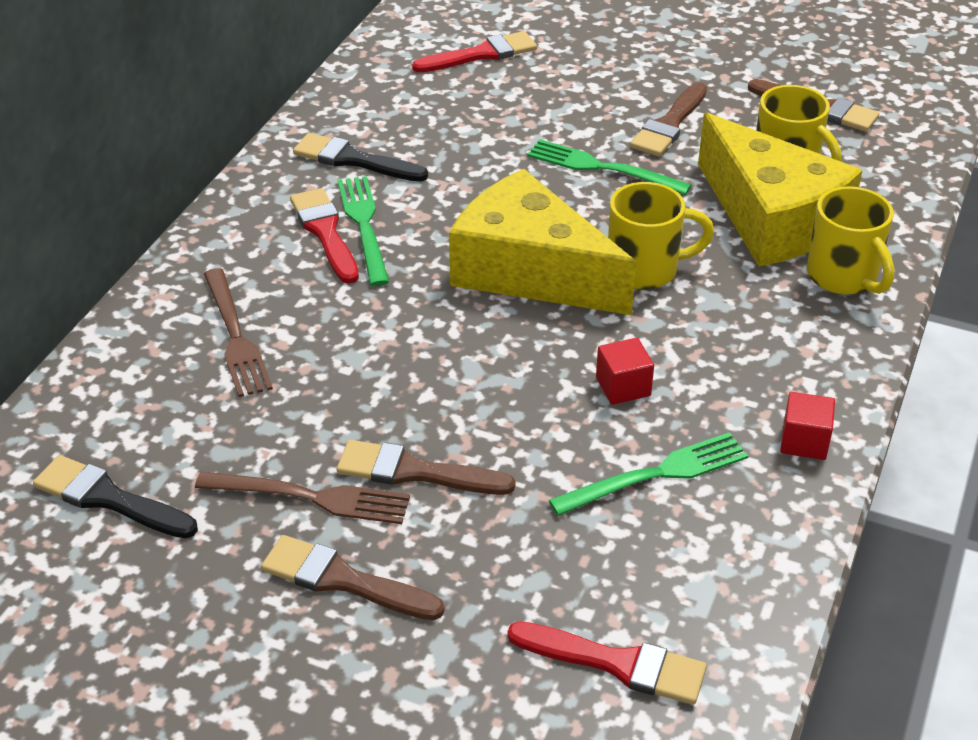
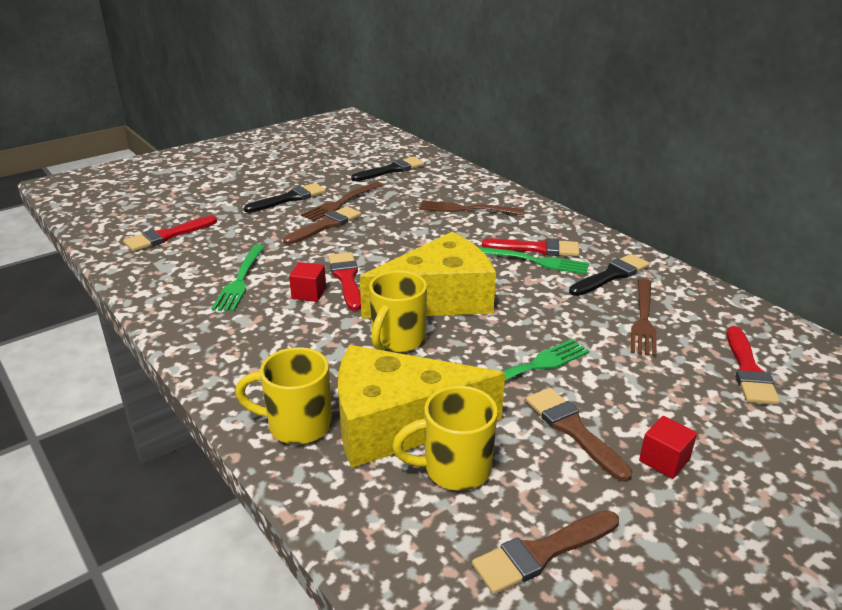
camera: 120 degrees right, 10 degrees down
brown brush [261,535,445,620] -> black brush [244,183,326,213]
red cube [780,392,835,460] -> red cube moved to [639,416,697,479]
none -> red brush [328,252,361,311]
none -> brown fork [631,279,657,357]

